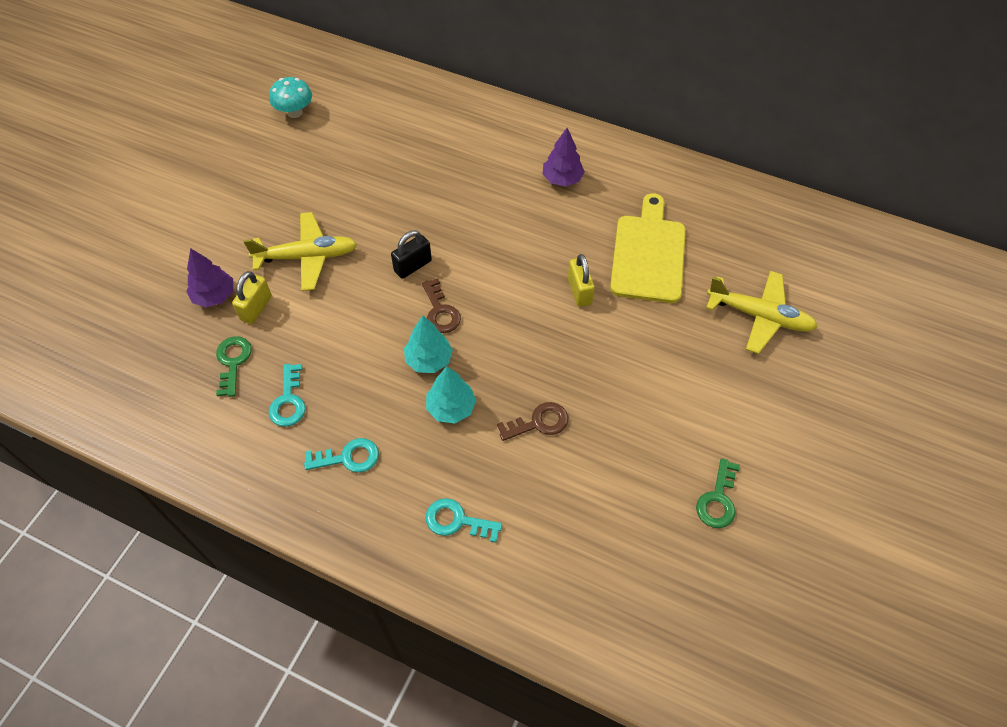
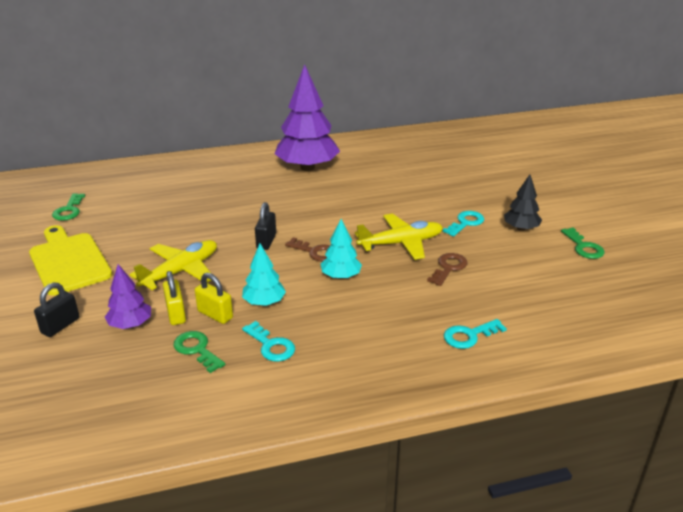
camera: 40 degrees left, 25 degrees down
turquoise mushroom [269,77,312,118] -> green key [52,193,85,221]
turquoise key [304,438,379,473] -> turquoise key moved to [442,211,484,237]
turquoise tree [426,366,476,423] -> turquoise tree moved to [242,244,286,306]
purple tree [542,128,585,186] -> purple tree [274,64,340,171], size x1.99
yellow padlock [568,254,595,307] -> yellow padlock moved to [195,273,233,324]
yellow cutting board [610,193,686,303] -> yellow cutting board moved to [29,225,112,296]
yellow plane [706,271,818,354] -> yellow plane moved to [355,214,443,260]
none -> black padlock [34,283,79,337]
none -> black tree [504,175,542,231]

